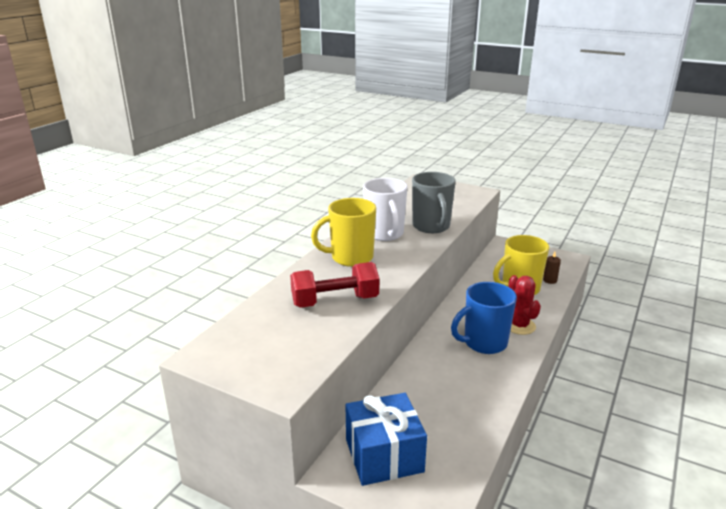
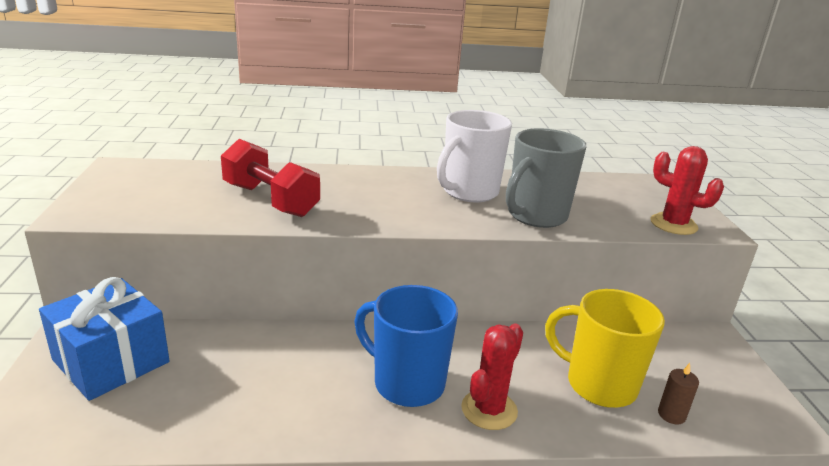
camera: 55 degrees right, 0 degrees up
yellow mug [311,198,376,267] -> none
none -> red cactus [651,146,724,235]

